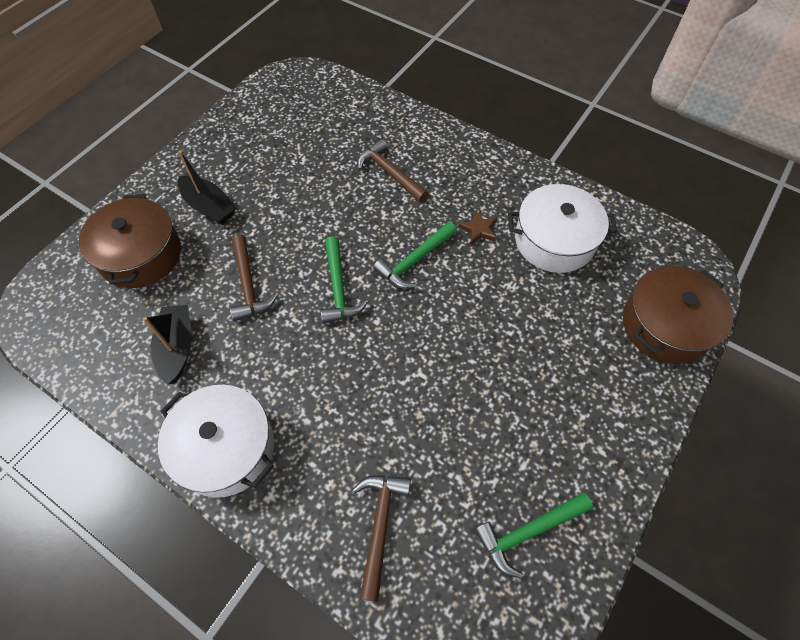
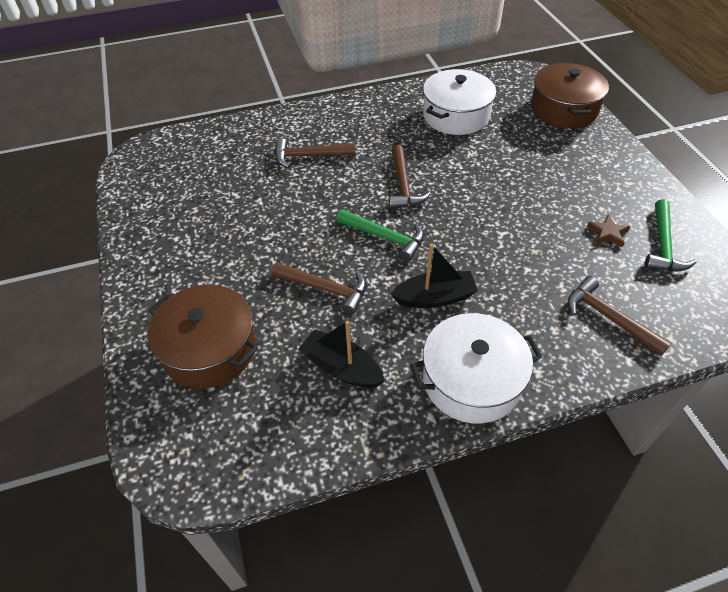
camera: 50 degrees left, 10 degrees down
black boat [178,150,237,225] -> black boat moved to [391,243,478,308]
green hammer [373,222,457,289] -> brown hammer [389,145,431,209]
brown star [458,210,497,245] -> brown star moved to [587,214,630,247]

